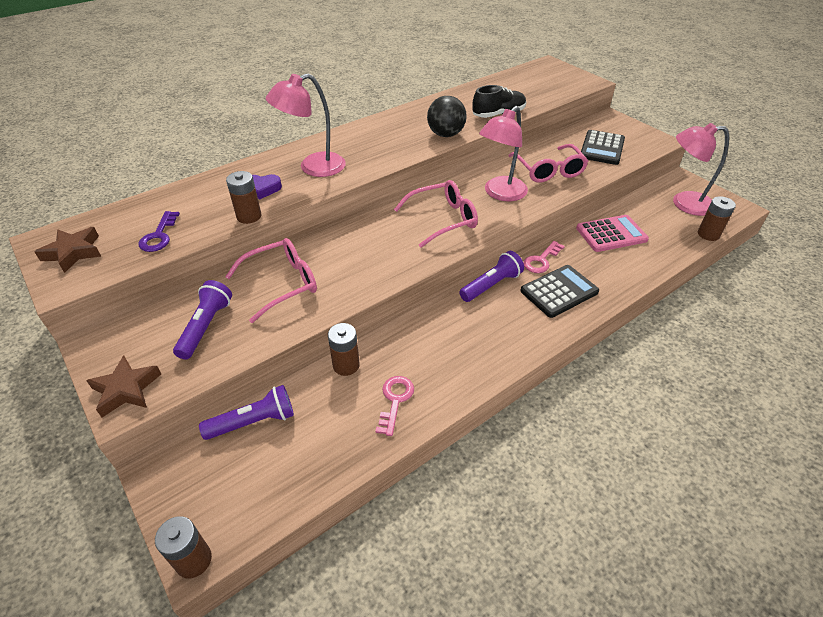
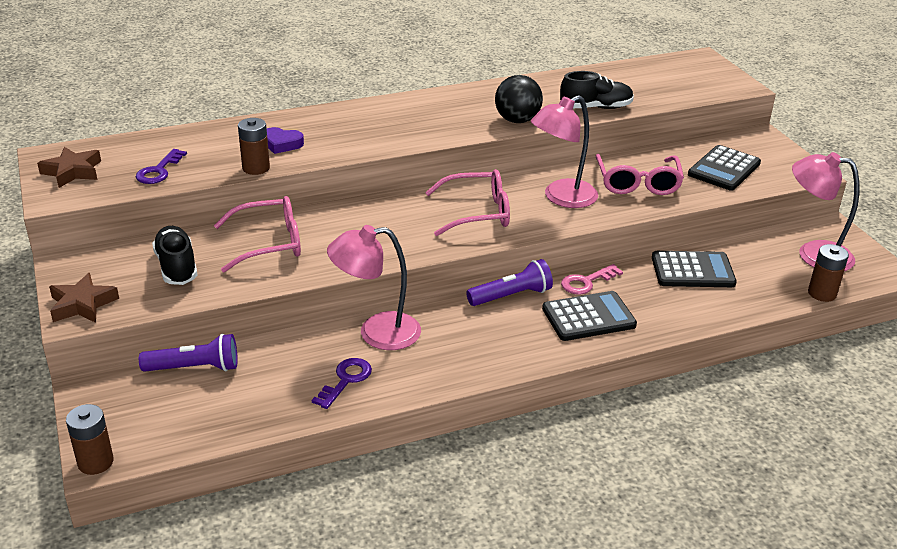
camera: 15 degrees right, 10 degrees down
purple flashlight [173,280,232,360] -> black shoe [152,226,198,285]
pink lamp [266,73,346,177] -> pink lamp moved to [327,225,421,350]
brown battery [328,323,360,376] -> none
pink key [376,376,414,436] -> purple key [312,358,372,409]
pink calculator [576,215,649,252] -> black calculator [652,251,737,287]

